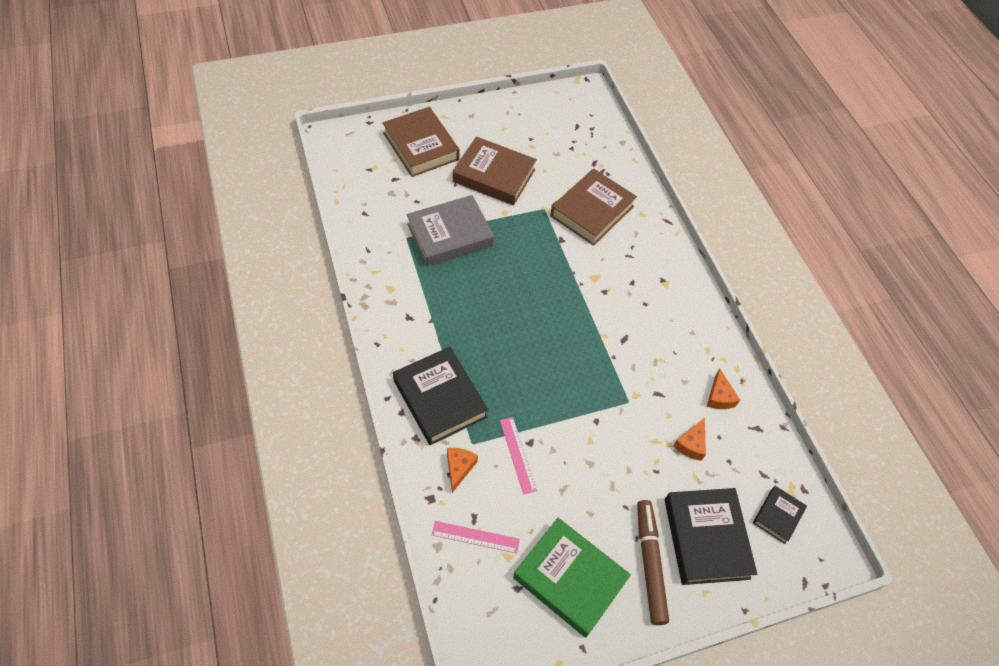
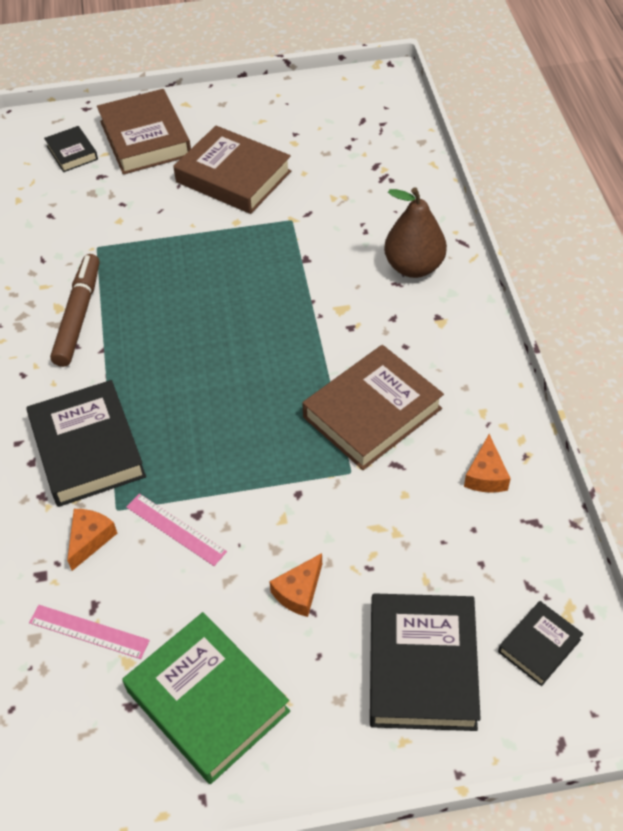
camera: 15 degrees right, 5 degrees down
grey book [407,195,494,266] -> none
pink ruler [500,417,537,495] -> pink ruler turned 45 degrees counterclockwise [126,494,227,566]
brown book [550,169,637,246] -> brown book moved to [302,345,444,470]
brown marker [637,500,669,625] -> brown marker moved to [50,254,100,367]
orange cheese [673,418,706,461] -> orange cheese moved to [269,553,322,617]
none -> black book [44,126,98,172]
none -> brown pear [384,187,447,278]

